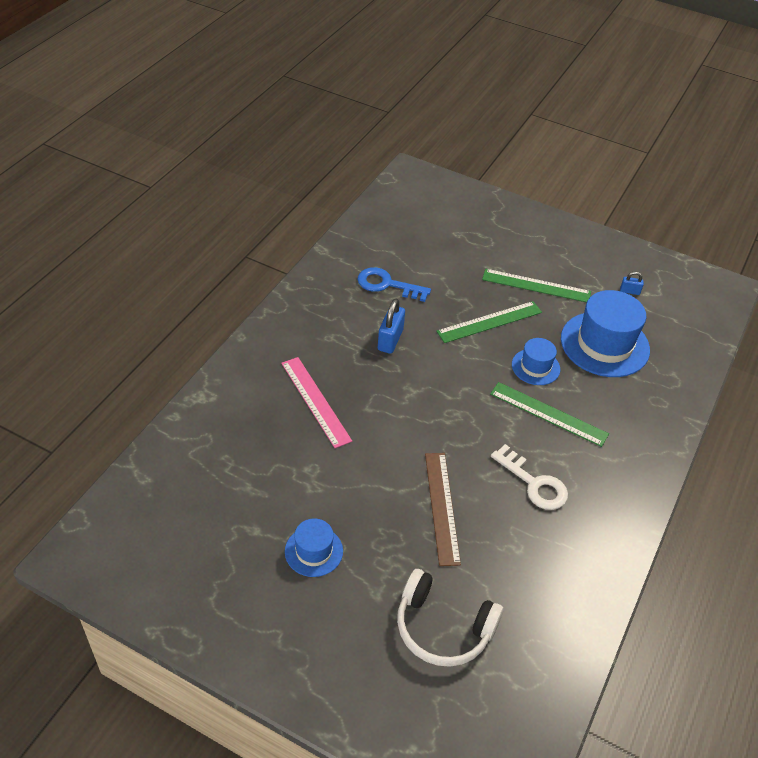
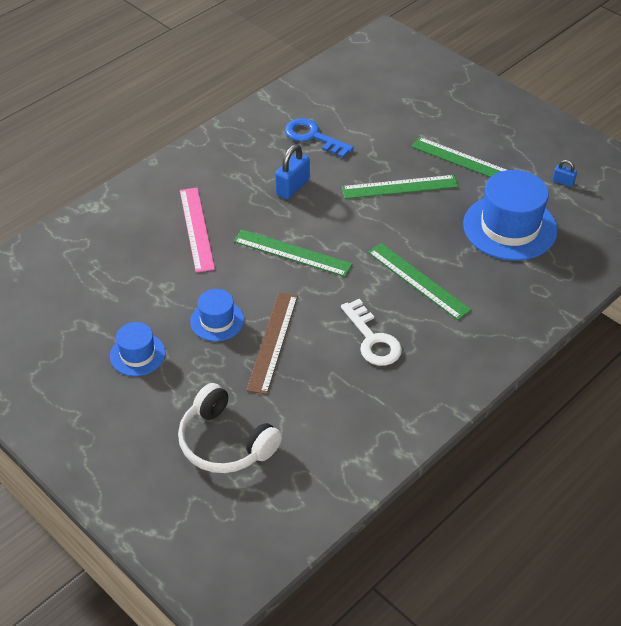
camera: 20 degrees right, 0 degrees up
blue hat [512,338,560,385] -> blue hat moved to [190,289,244,341]
none -> green ruler [233,229,353,277]

